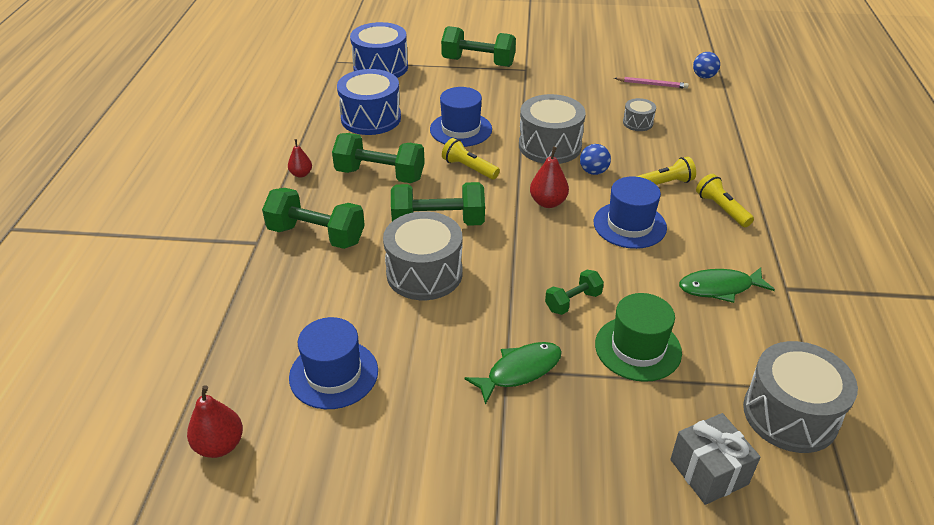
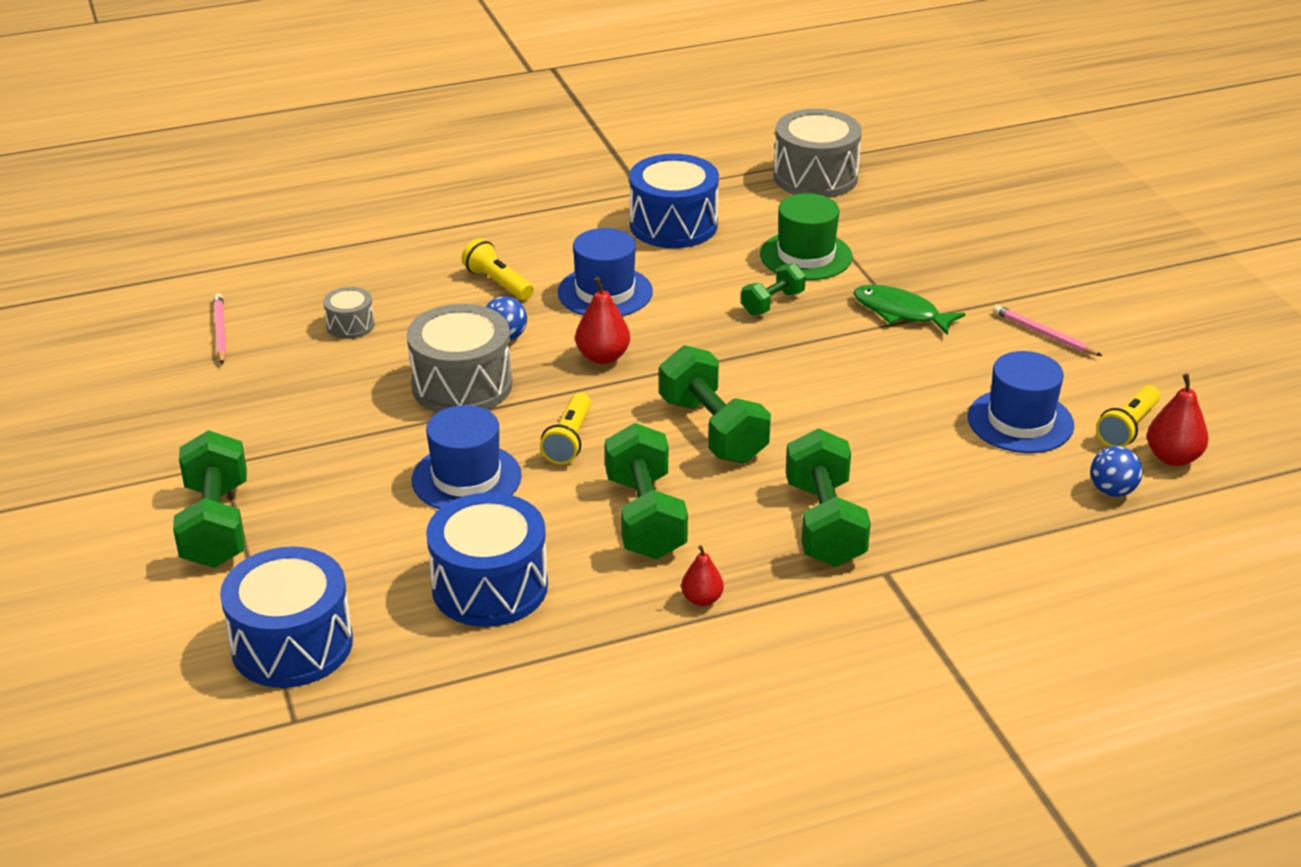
camera: 115 degrees left, 5 degrees down
grey drum [383,211,463,300] -> none
green dumbbell [545,270,604,315] -> green dumbbell turned 75 degrees counterclockwise [741,263,806,315]
grey gift [670,413,761,505] -> none
green fish [679,267,775,303] -> blue drum [629,154,719,248]
blue ball [693,52,720,79] -> blue ball moved to [1090,446,1143,497]
yellow flashlight [696,174,754,227] -> yellow flashlight moved to [1096,385,1160,447]
none -> pink pencil [993,305,1102,356]

